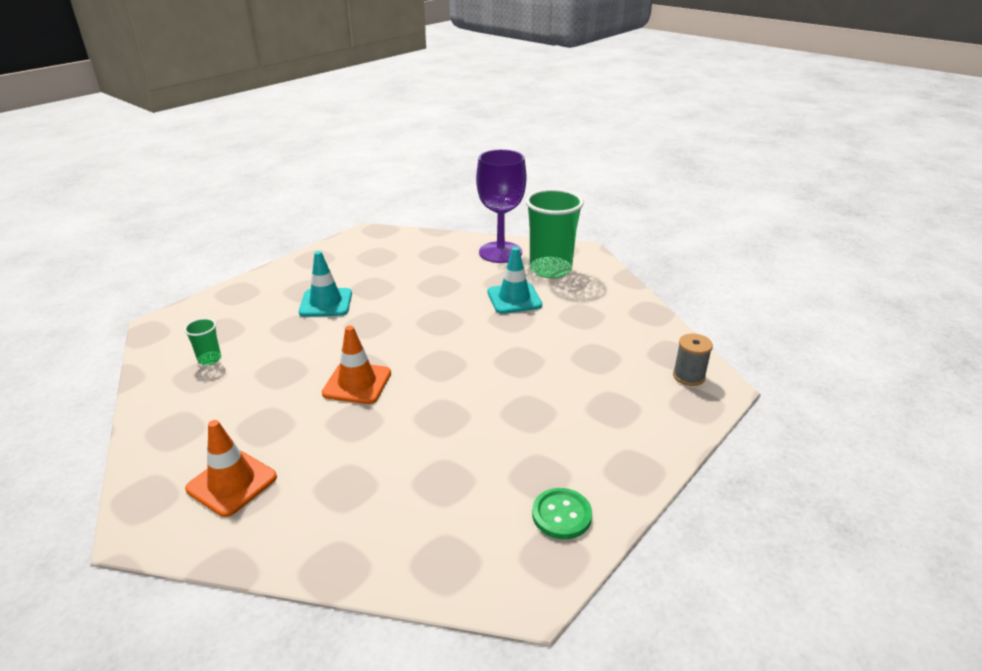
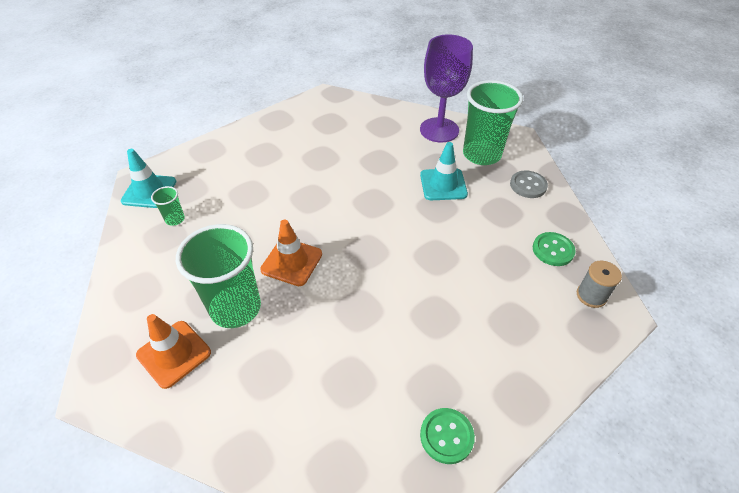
camera: 10 degrees right, 15 degrees up
turquoise traffic cone [299,251,352,317] -> turquoise traffic cone moved to [121,149,176,208]
none -> green cup [176,224,261,328]
none -> grey button [510,171,548,198]
none -> green button [533,232,576,266]

